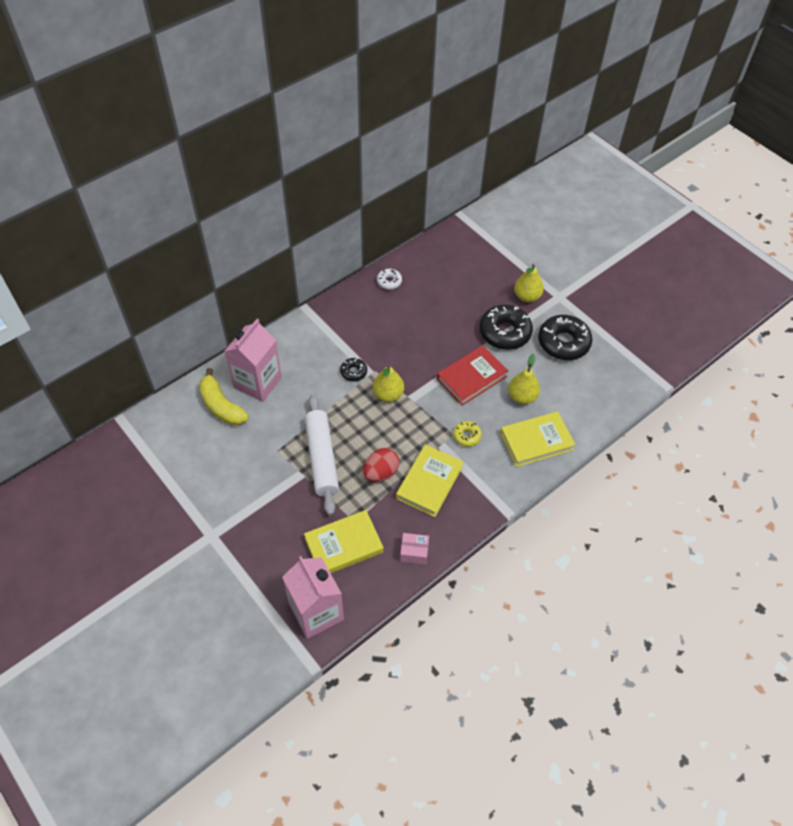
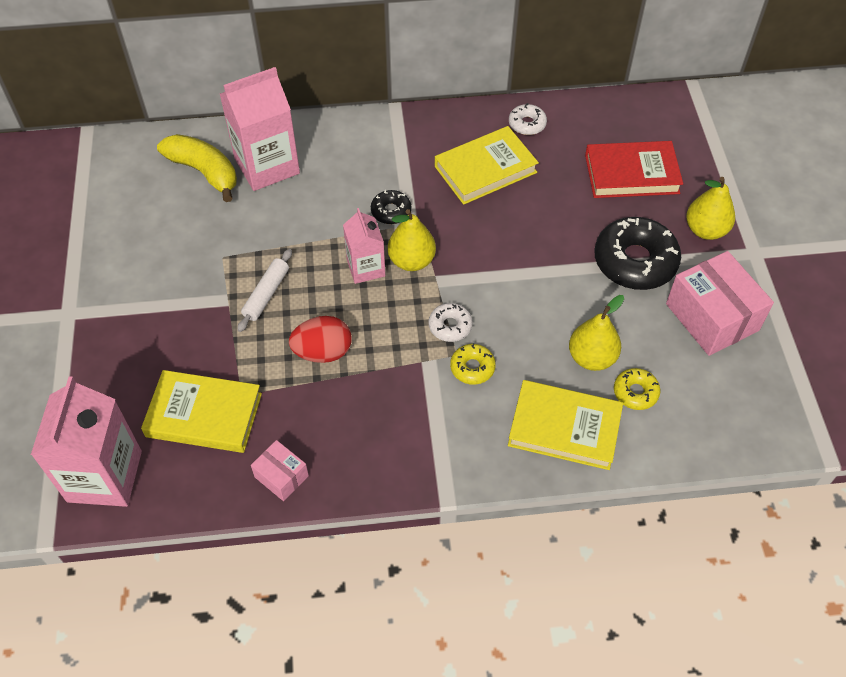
camera: 35 degrees right, 0 degrees up
yellow banana [199,368,249,425] -> yellow banana turned 135 degrees clockwise [157,134,237,202]
white rolling pin [305,395,339,515] -> white rolling pin [237,249,292,332], size x0.53
yellow book [396,444,463,517] -> yellow book moved to [435,126,539,205]
red book [437,345,508,406] -> red book moved to [585,141,683,198]
black donut [538,315,592,360] -> pink box [666,251,774,356]
none -> pink carton [343,208,385,284]
none -> white donut [428,303,473,342]
none -> yellow donut [614,368,660,410]

